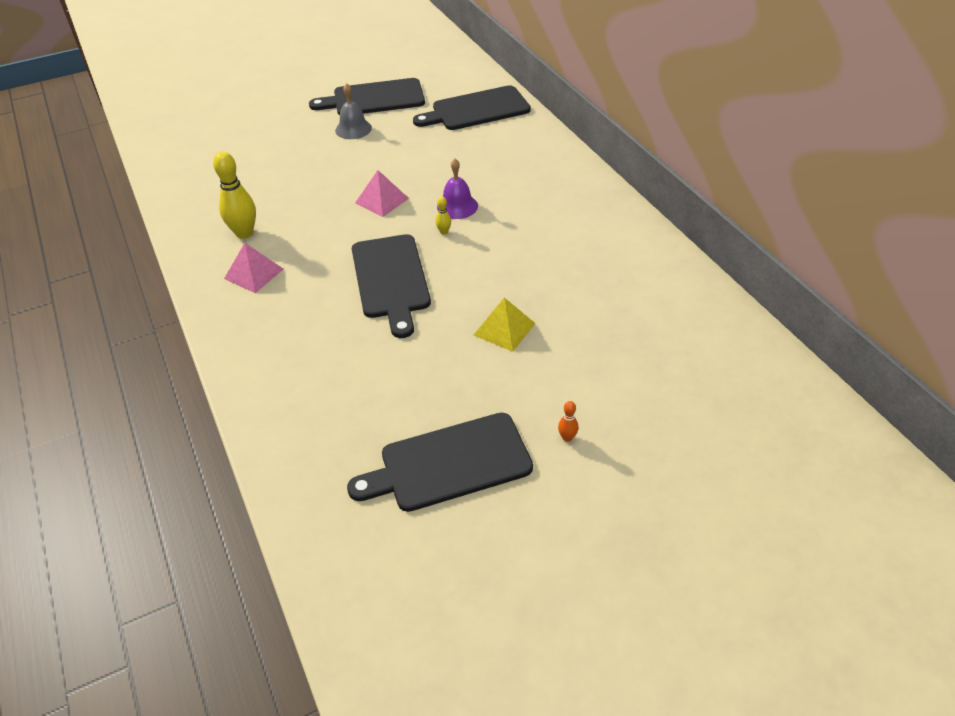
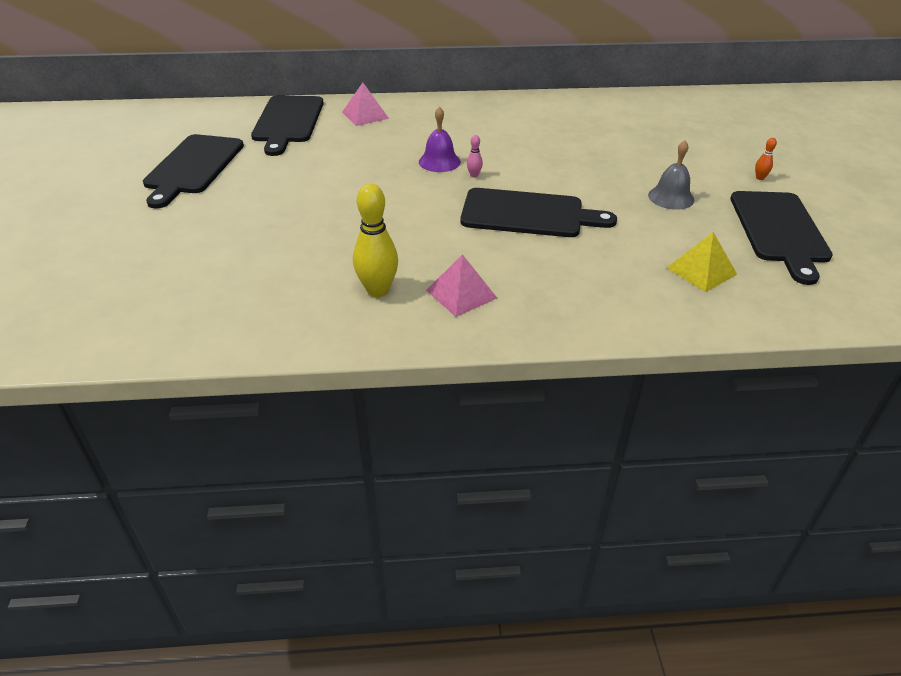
camera: 70 degrees left, 5 degrees down
grey bell [335,83,372,139] -> grey bell moved to [648,140,694,210]
pink pyramid [355,170,409,217] -> pink pyramid moved to [342,83,389,126]
yellow bowling pin [436,197,451,235] -> pink bowling pin [467,135,483,178]
yellow pyramid [474,298,536,352] -> yellow pyramid moved to [667,232,737,292]

